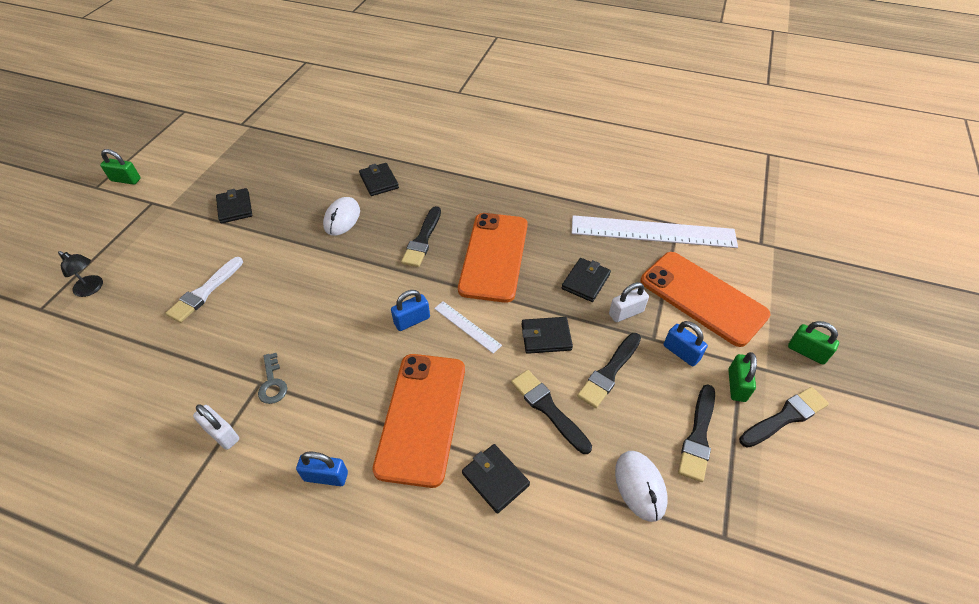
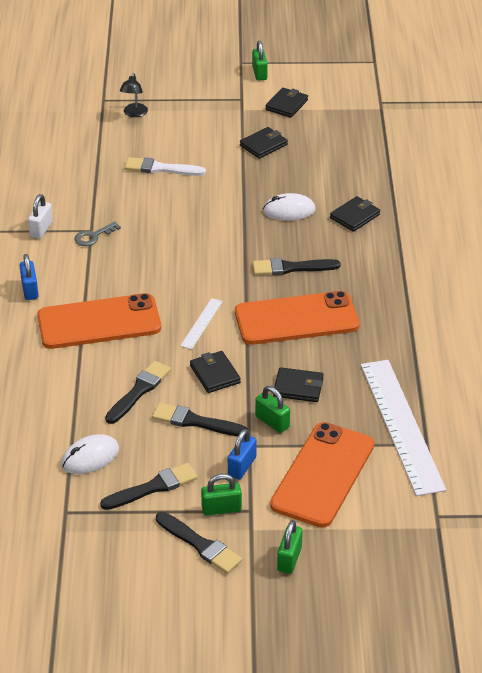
camera: 70 degrees right, 10 degrees down
blue padlock [391,290,430,331] -> none
black wallet [462,444,530,514] -> black wallet moved to [265,88,308,118]
white padlock [609,282,649,322] -> green padlock [255,386,290,433]
black brush [678,384,715,482] -> black brush turned 150 degrees clockwise [100,463,198,510]

